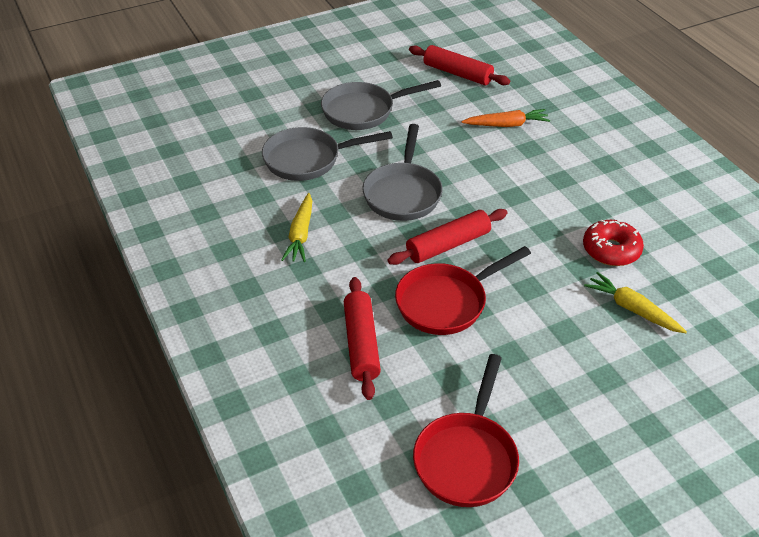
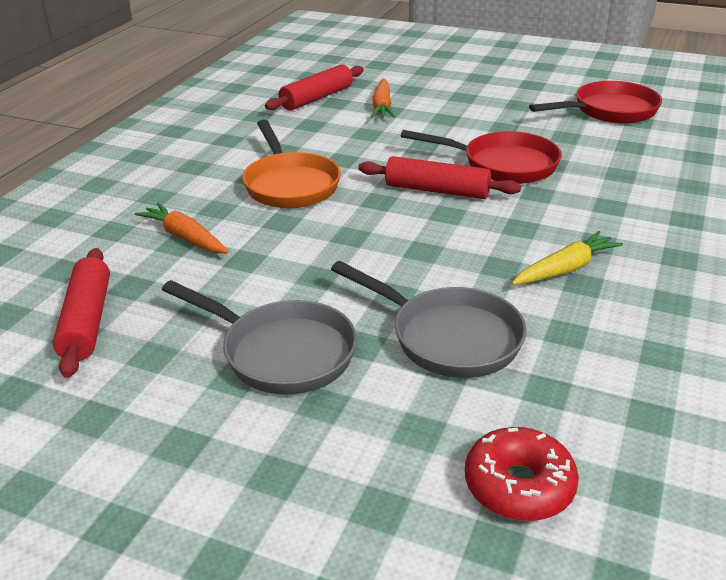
camera: 130 degrees left, 10 degrees down
red rolling pin [344,277,381,400] -> red rolling pin moved to [265,64,364,111]
grey pan [362,124,443,221] -> none
red donut [583,219,644,266] -> red donut moved to [465,427,579,521]
yellow carrot [584,272,687,333] -> orange carrot [371,79,395,118]
none -> orange pan [242,120,341,208]

